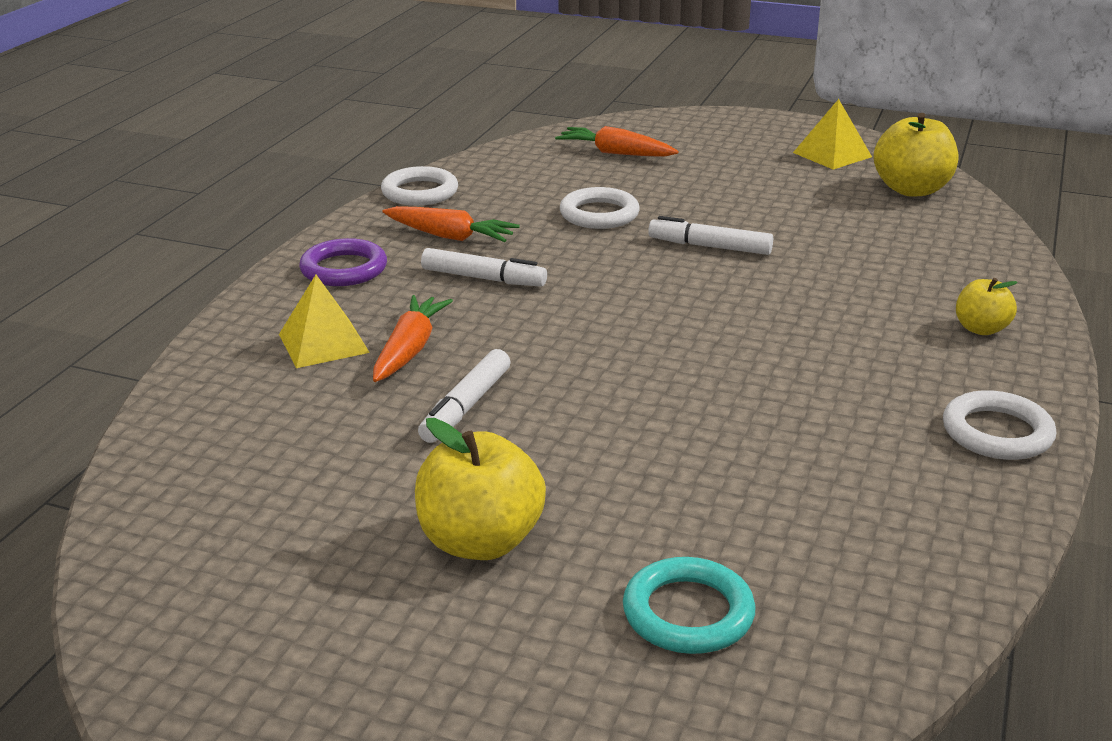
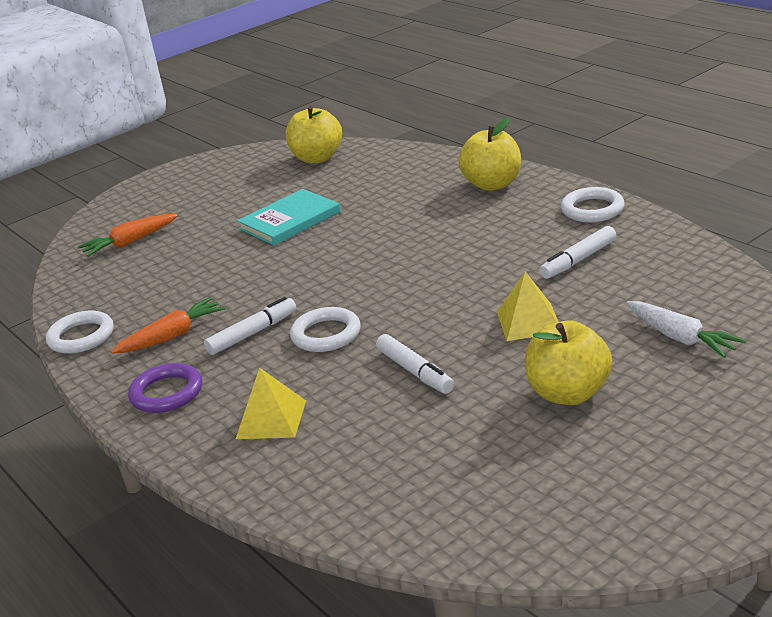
camera: 55 degrees left, 0 degrees up
orange carrot [373,295,453,382] -> none
white ring [560,187,640,229] -> white ring moved to [290,307,360,352]
turquoise ring [623,557,755,654] -> white carrot [626,301,746,358]
white marker [648,216,773,255] -> white marker moved to [539,226,616,279]
yellow pyramid [793,99,872,170] -> yellow pyramid moved to [497,272,559,341]
yellow apple [956,278,1018,335] -> yellow apple [458,118,521,191], size x1.74
none -> turquoise book [237,189,341,245]

